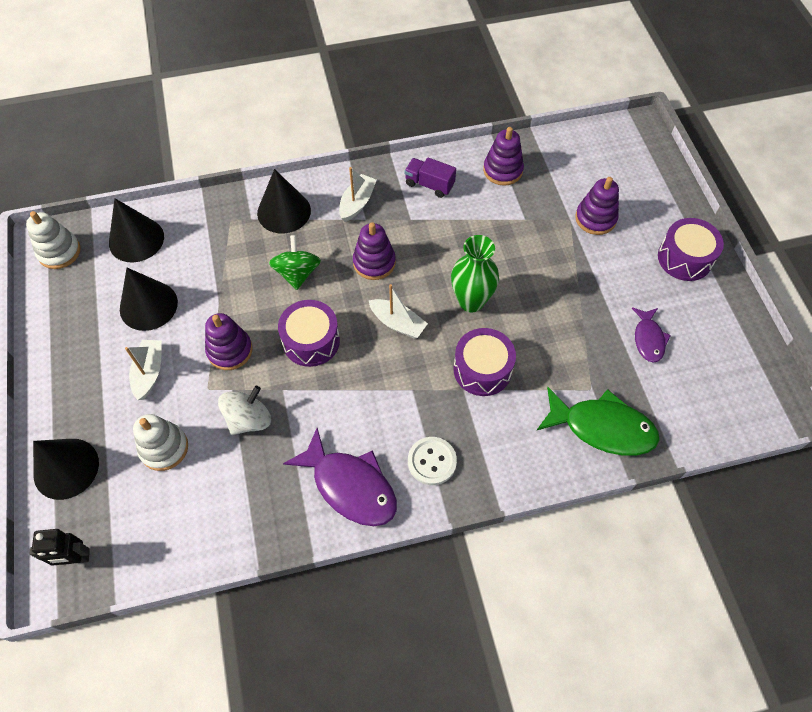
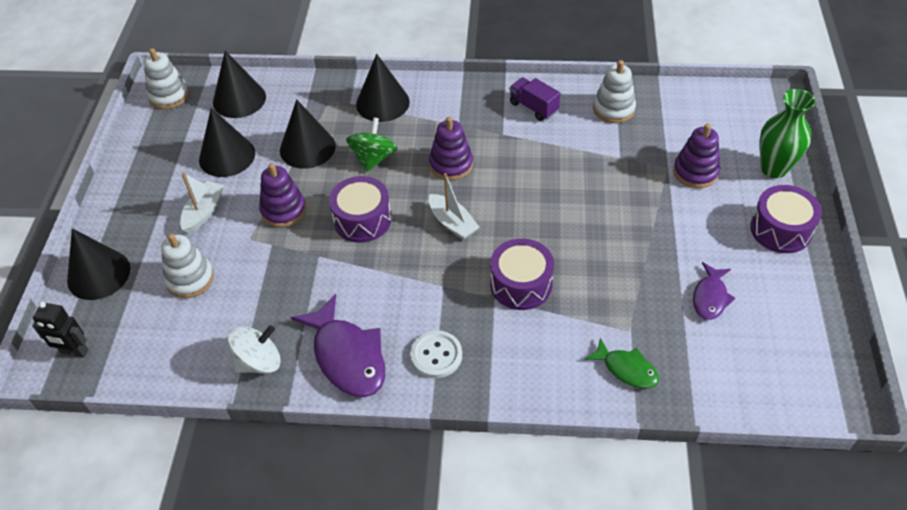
camera: 20 degrees right, 10 degrees down
white spinning top [218,386,271,435] -> white spinning top moved to [227,325,281,374]
white boat [339,167,377,222] -> none
green vase [451,235,499,312] -> green vase moved to [759,89,816,178]
purple stacking toy [483,127,524,186] -> white stacking toy [593,60,636,123]
green fish [536,387,660,456] -> green fish [585,338,659,388], size x0.57
none -> black cone [280,99,336,169]

